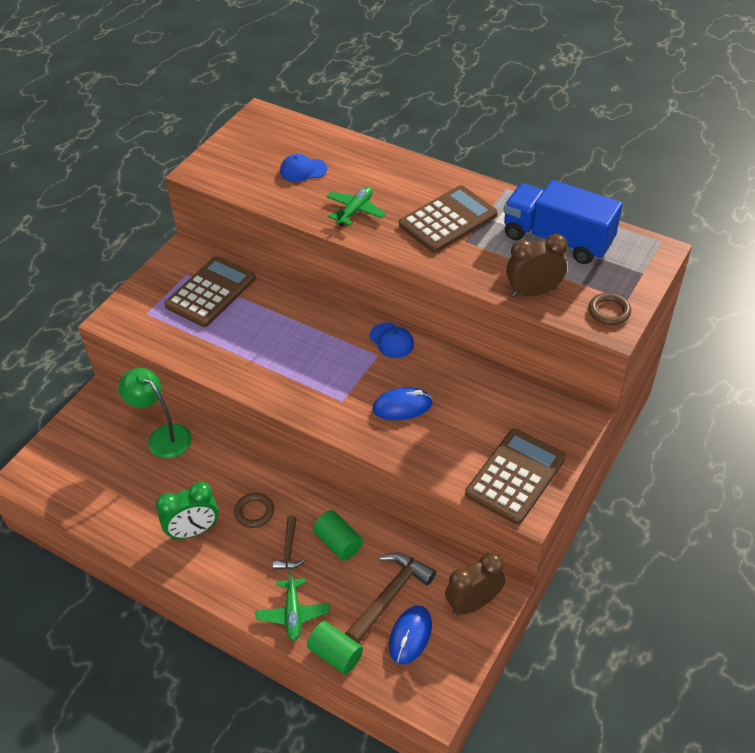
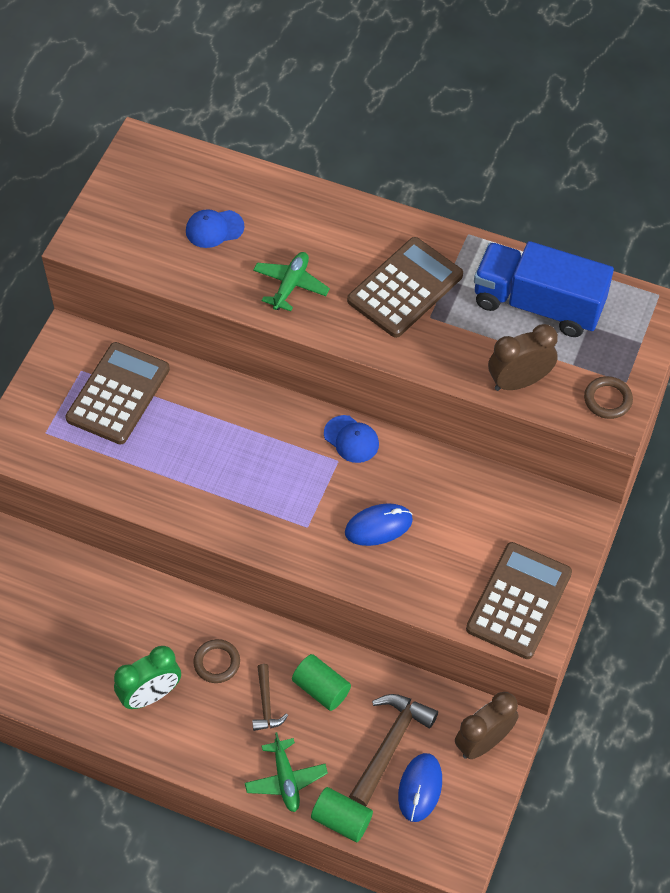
camera: 10 degrees left, 10 degrees up
green lamp [119,368,192,458] -> none

